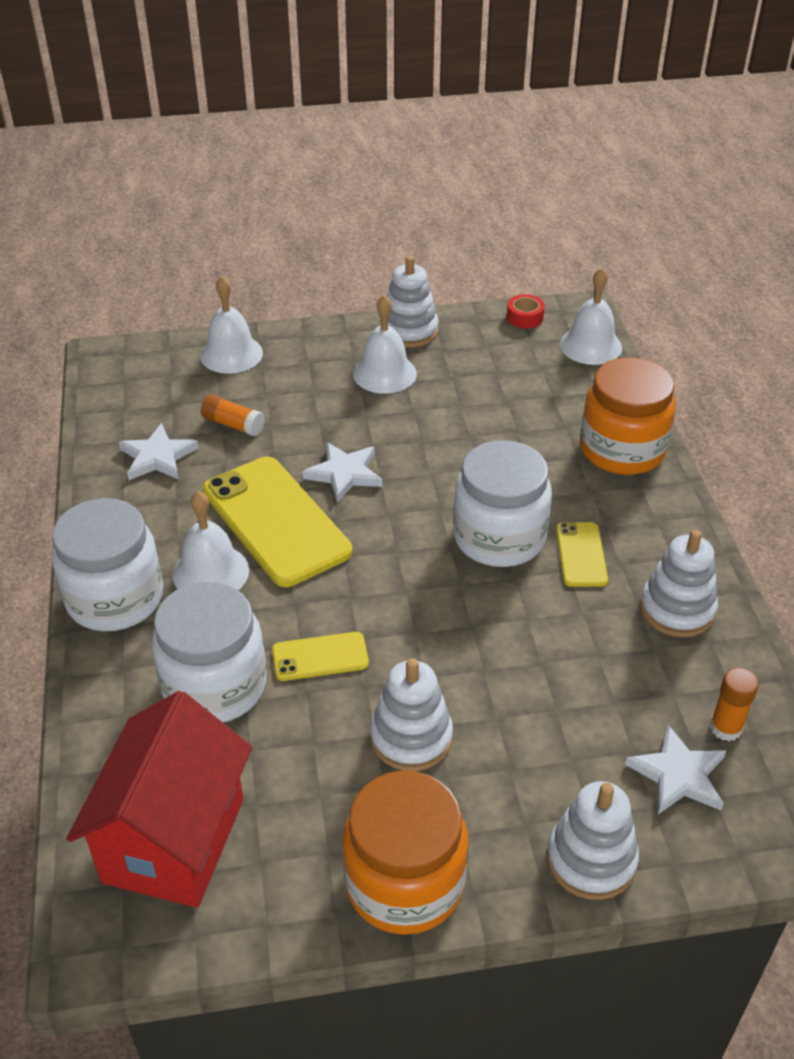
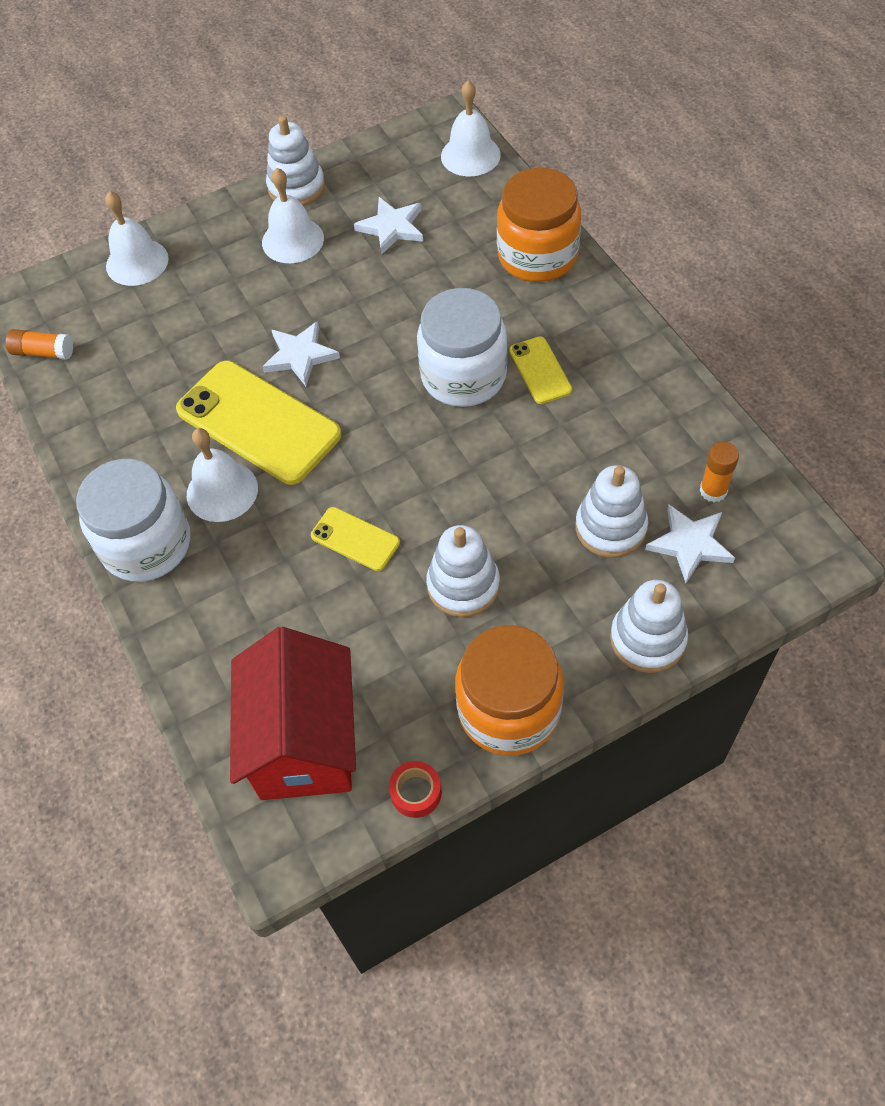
camera: 15 degrees left, 15 degrees up
white star [119,423,199,480] -> white star moved to [354,197,423,255]
white jar [152,582,267,722] -> none
orange glue stick [201,394,265,437] -> orange glue stick moved to [6,329,73,360]
yellow phone [272,632,369,681] -> yellow phone turned 60 degrees clockwise [311,507,400,571]
red tape [507,294,545,328] -> red tape moved to [389,761,442,818]
white stacking toy [640,530,718,637] -> white stacking toy moved to [575,465,648,558]

